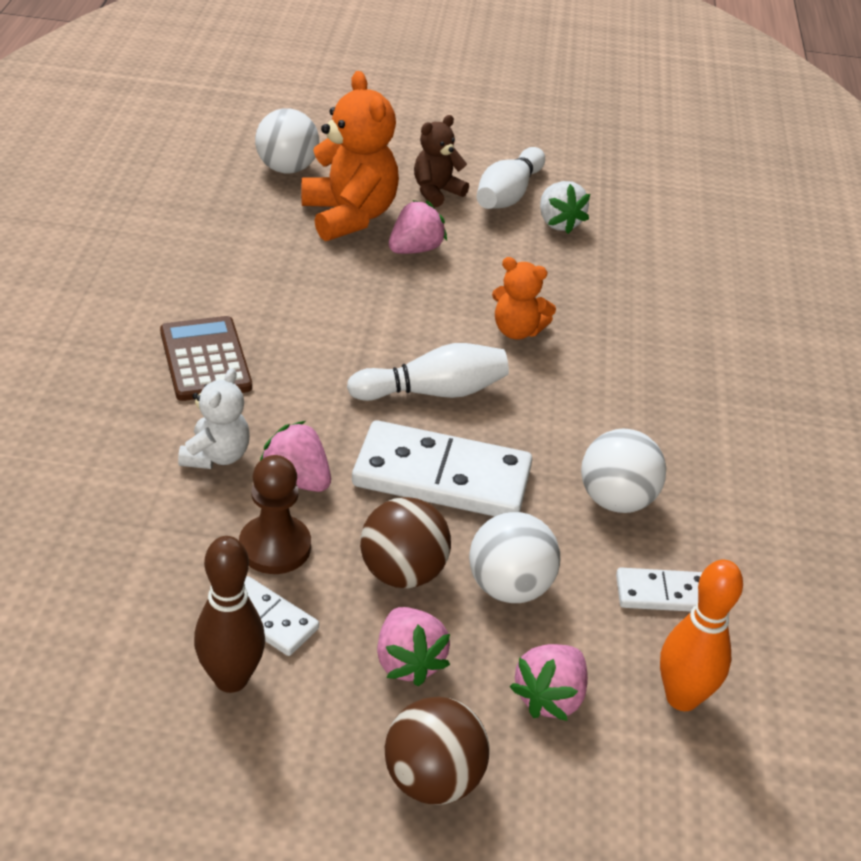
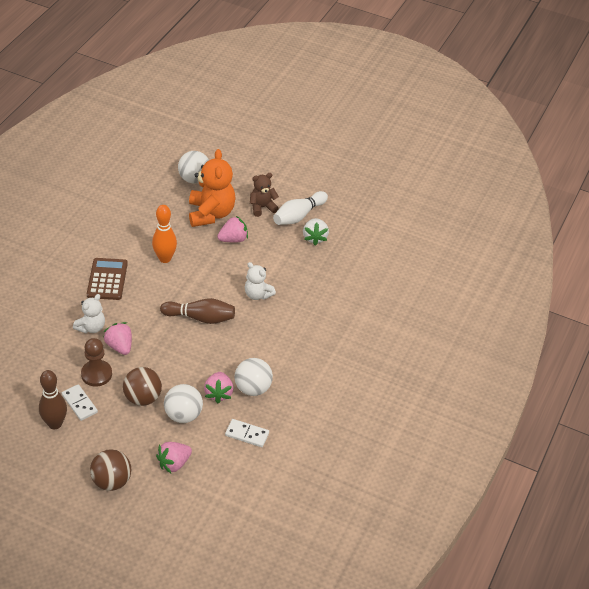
camera: 20 degrees right, 5 degrees up
white bowling pin [347,343,509,401] -> brown bowling pin [160,298,235,324]
white domino [352,420,532,516] -> none
pink strawberry [377,607,450,687] -> pink strawberry moved to [204,372,233,403]
orange teddy bear [492,257,556,340] -> white teddy bear [245,262,276,300]
orange bowling pin [660,560,743,711] -> orange bowling pin moved to [152,205,177,263]

